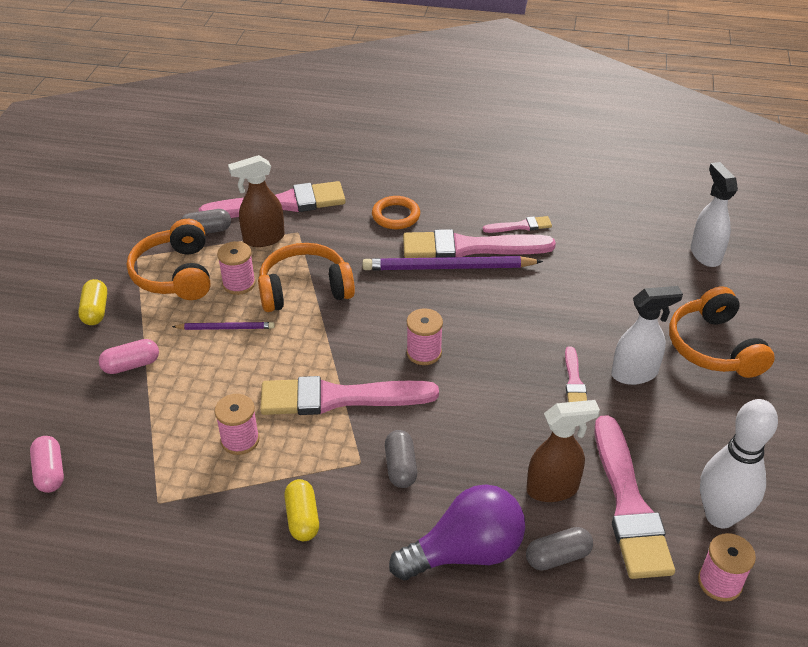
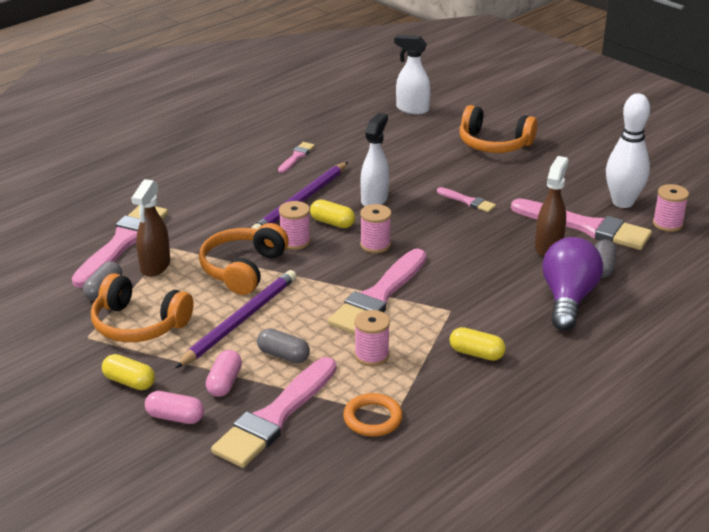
camera: 55 degrees left, 10 degrees down
pink capsule [30,436,64,493] -> pink capsule moved to [145,391,204,424]
purple pencil [172,322,275,330] -> purple pencil [175,270,296,368], size x1.88
pink spool [217,241,256,295] -> pink spool moved to [279,201,311,250]
orange ring [372,196,420,229] -> orange ring moved to [343,393,403,437]
grey capsule [385,430,417,488] -> grey capsule moved to [257,328,310,363]
pink brush [403,229,556,258] -> pink brush moved to [211,357,337,468]
white spray bottle [611,286,683,385] -> white spray bottle moved to [361,113,389,206]
none -> yellow capsule [310,200,355,228]

